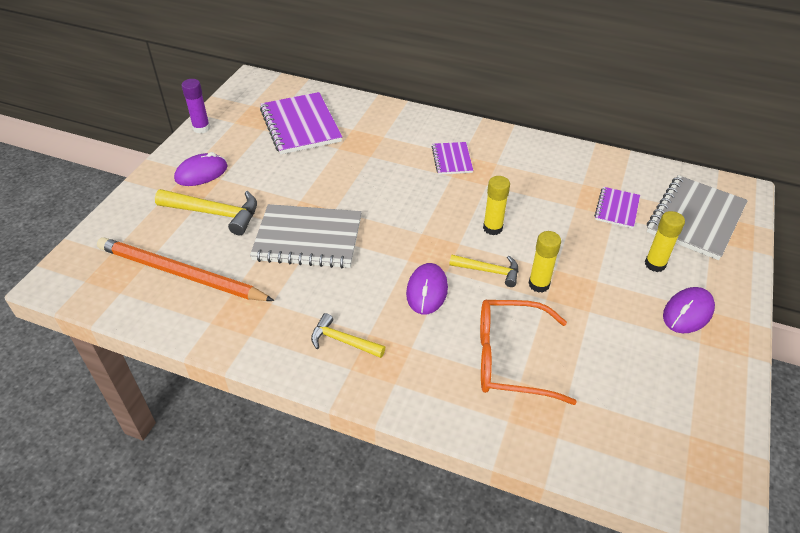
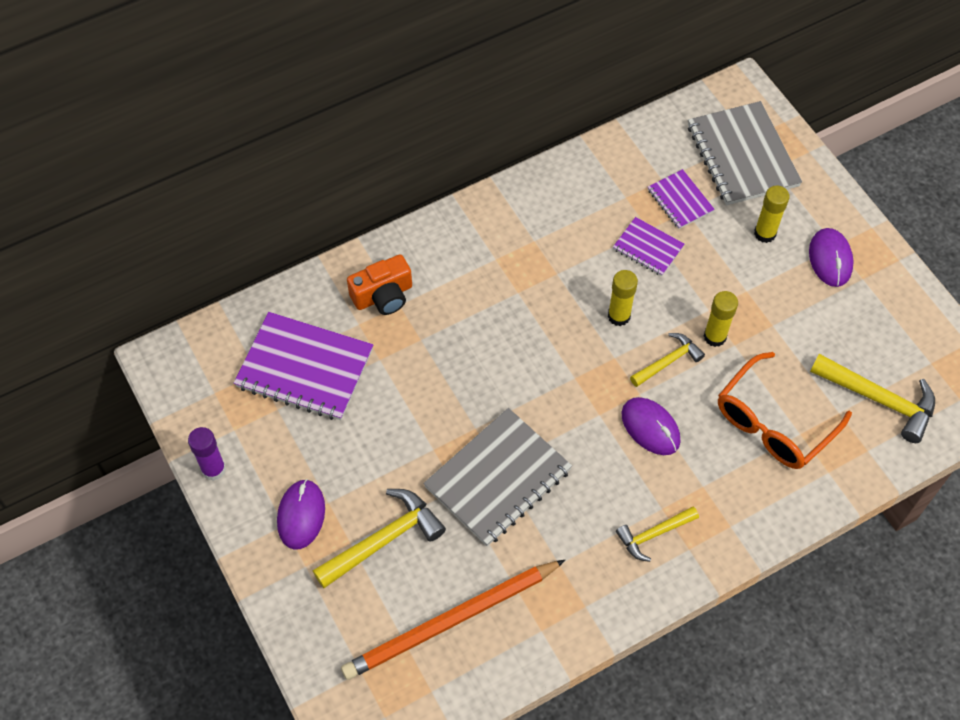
camera: 50 degrees left, 15 degrees up
purple notebook [432,142,473,175] -> purple notebook moved to [613,217,685,276]
none -> orange camera [347,254,412,315]
none -> yellow hammer [810,354,935,443]

